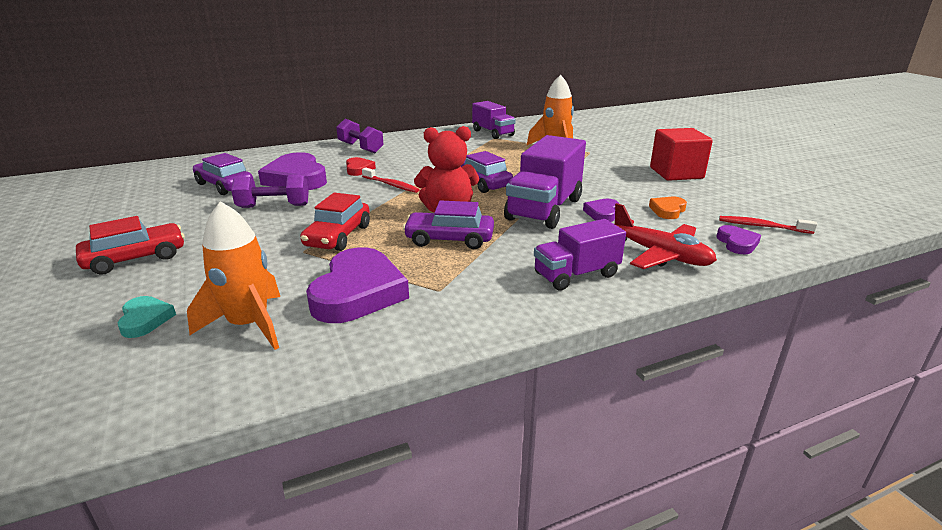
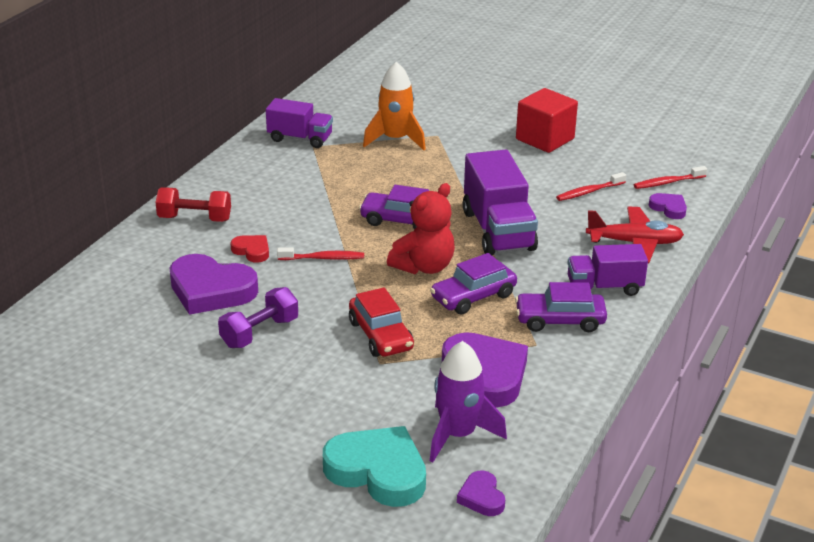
camera: 40 degrees left, 5 degrees up
red car [76,216,185,275] -> none
turquoise heart [118,296,176,338] -> turquoise heart [323,426,426,507], size x2.03
orange rocket [187,201,280,350] -> purple rocket [430,341,507,463]
purple car [193,153,254,195] -> purple car moved to [515,282,607,332]
purple dumbbell [336,119,384,153] -> red dumbbell [155,187,231,222]
purple truck [534,219,626,291] -> purple truck turned 60 degrees clockwise [567,244,648,296]
purple heart [583,199,620,222] -> purple heart moved to [457,470,505,516]
orange heart [649,197,687,219] -> red toothbrush [556,172,626,201]

